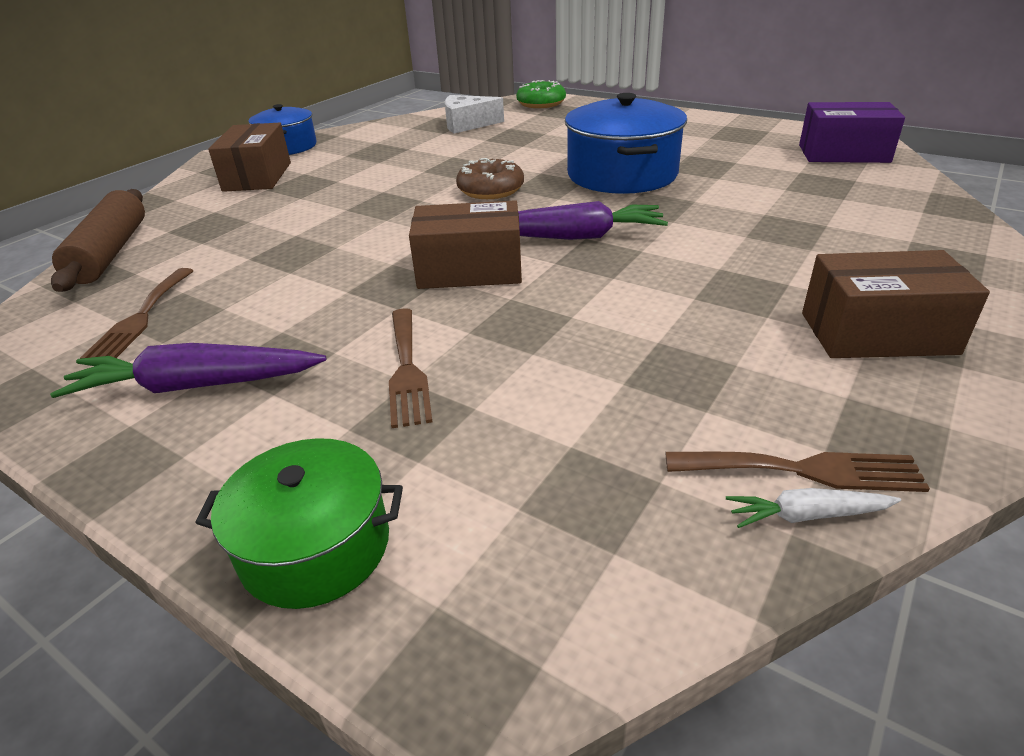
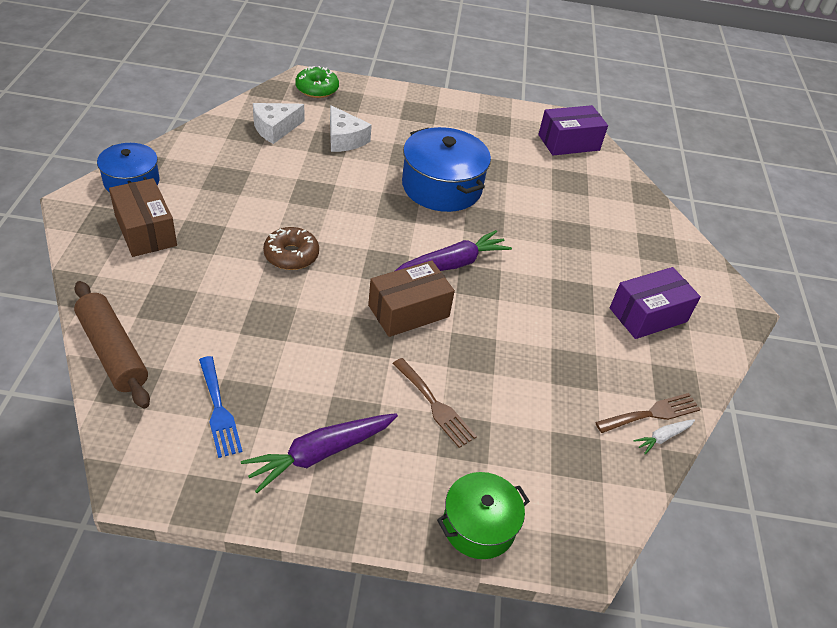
camera: 35 degrees left, 10 degrees up
brown fork [80,268,193,359] -> blue fork [199,356,242,458]
brown donut [456,158,524,199] -> brown donut moved to [263,227,319,270]
brown box [802,250,990,358] -> purple box [610,267,701,339]
none -> white cheese [330,105,372,152]

